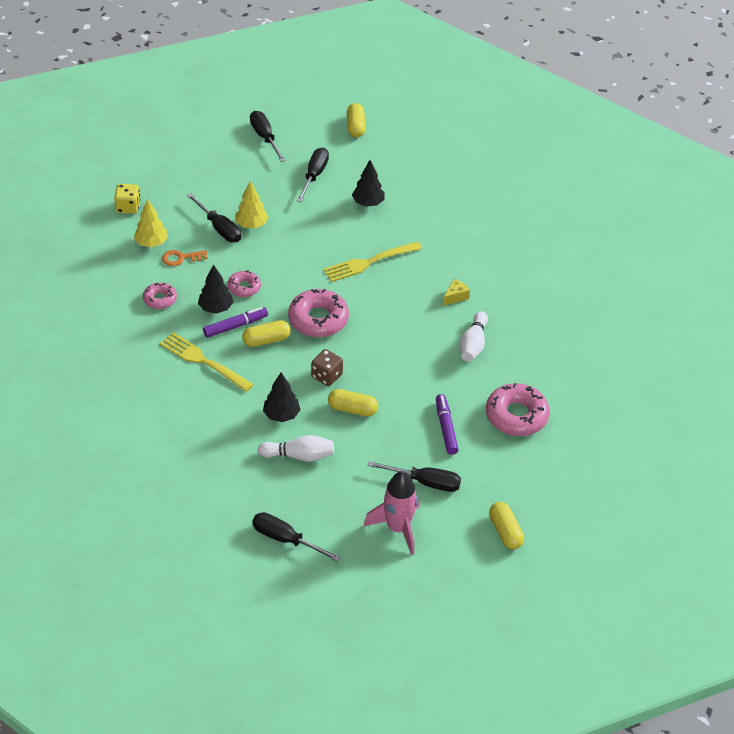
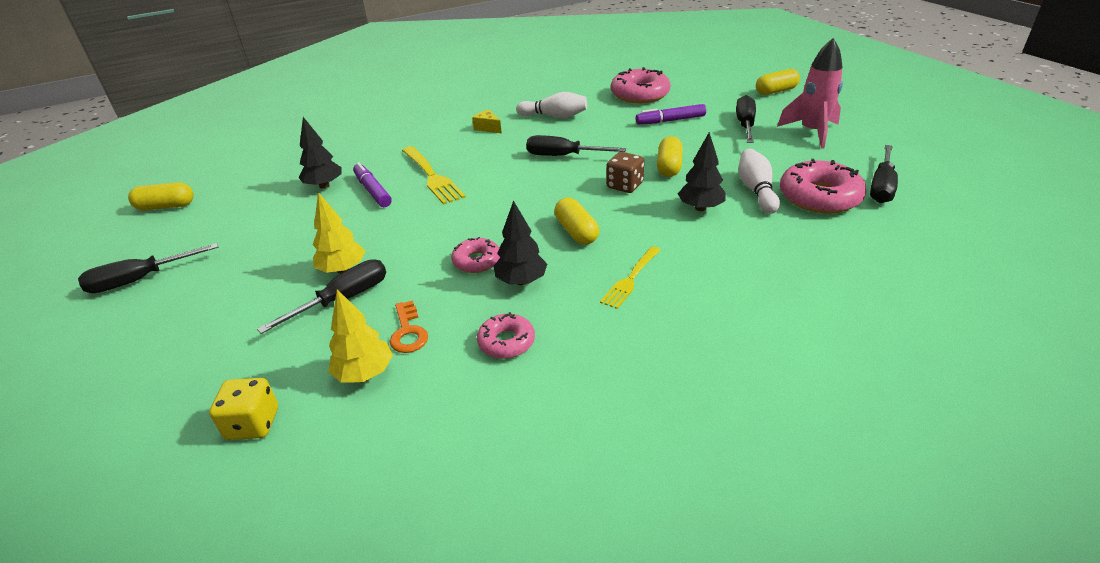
camera: 90 degrees left, 10 degrees down
yellow fork [160,332,253,392] -> yellow fork [600,246,661,309], size x0.64
purple marker [203,307,268,338] -> purple marker moved to [353,162,392,207]
pink donut [288,289,349,337] -> pink donut moved to [780,159,867,213]
black screwdriver [297,147,329,202] -> black screwdriver moved to [526,135,626,156]

